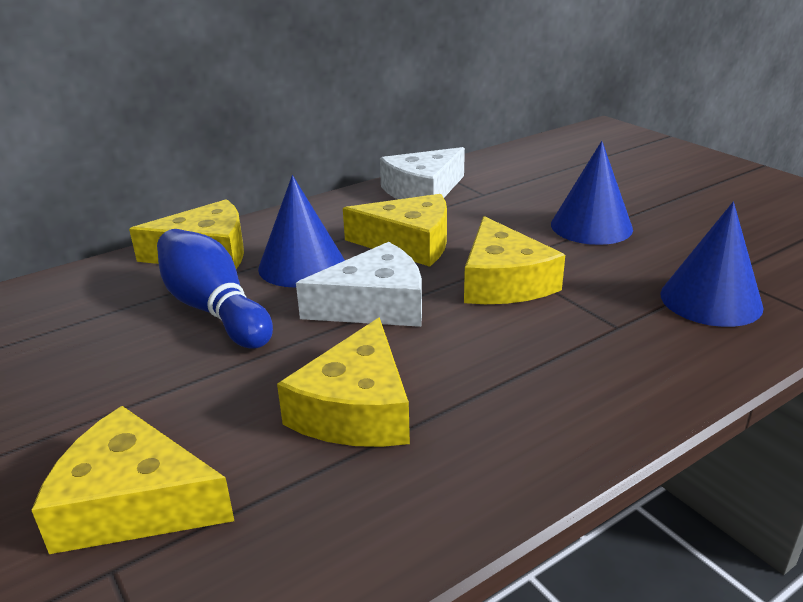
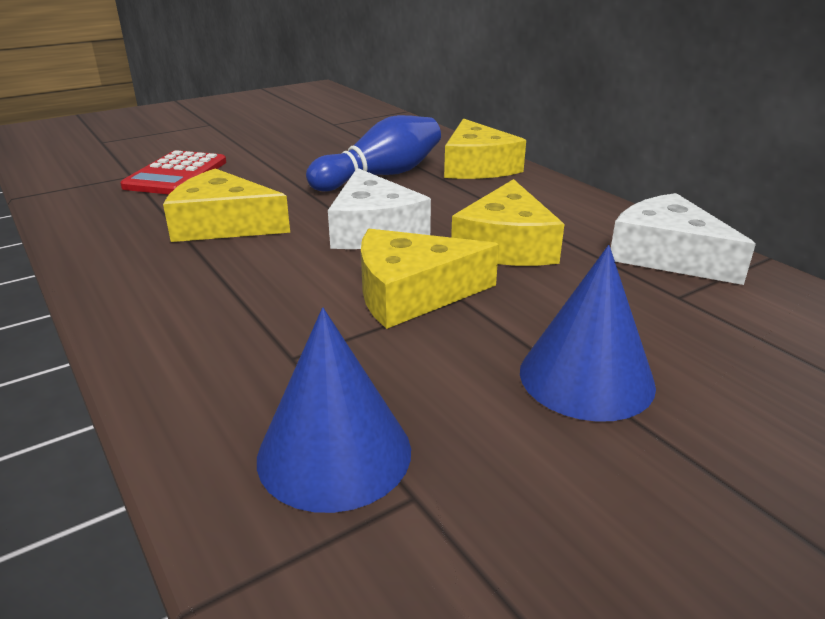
camera: 90 degrees right, 0 degrees up
yellow cheese [31,406,234,554] -> red calculator [120,150,226,195]
blue cone [258,175,345,288] -> none

